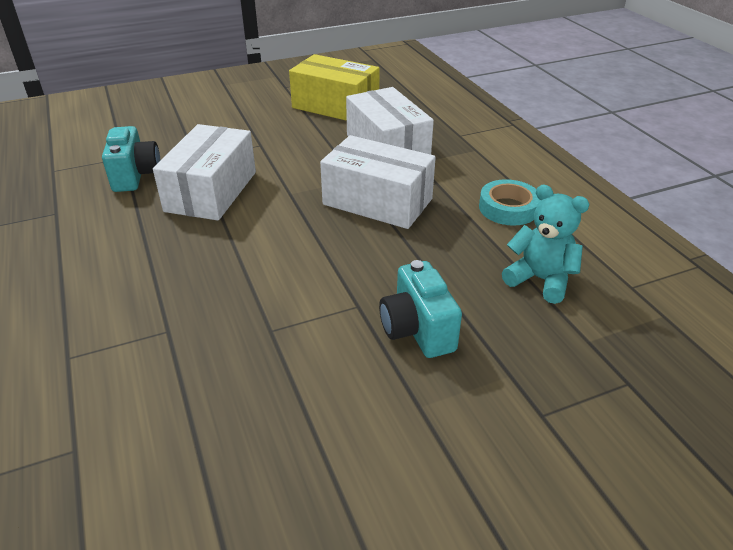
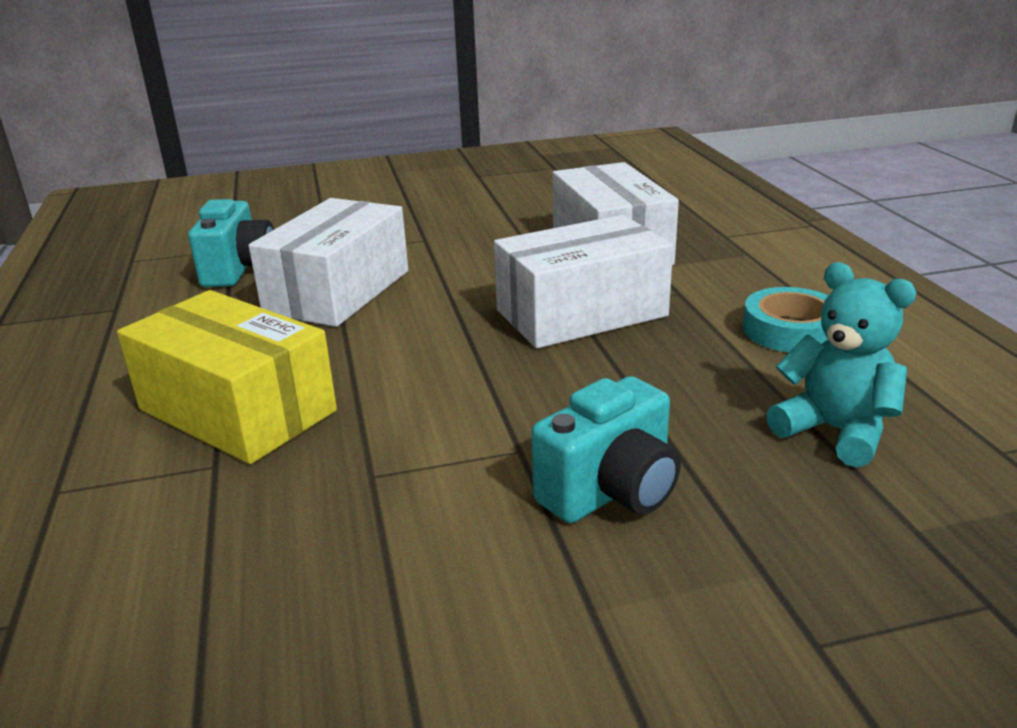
camera: 10 degrees right, 10 degrees down
yellow box [289,54,380,121] -> yellow box moved to [117,290,337,464]
white box [320,135,436,229] -> white box turned 60 degrees counterclockwise [494,215,673,348]
turquoise camera [379,260,462,358] -> turquoise camera turned 120 degrees counterclockwise [531,376,681,523]

